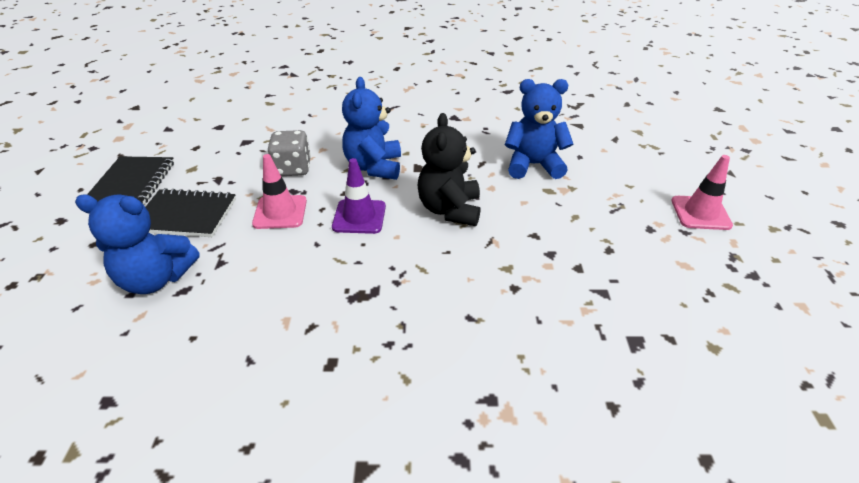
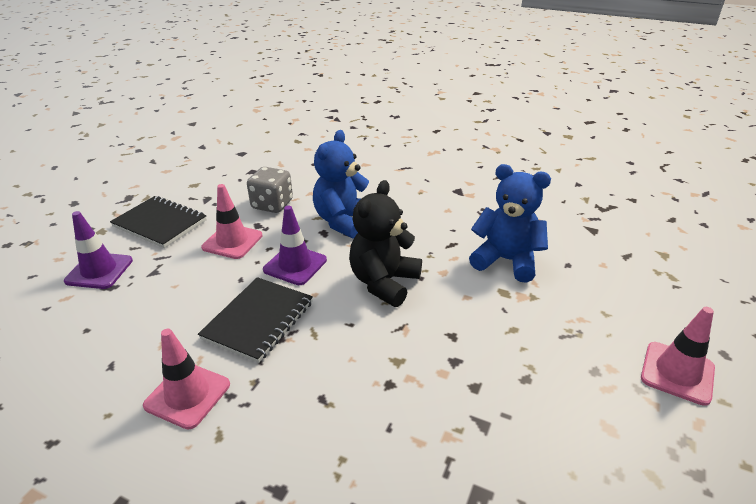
camera: 25 degrees right, 5 degrees down
blue teddy bear [75,194,200,294] -> purple traffic cone [64,211,133,289]
black notebook [87,156,174,205] -> black notebook moved to [198,277,313,363]
none -> pink traffic cone [143,329,230,429]

